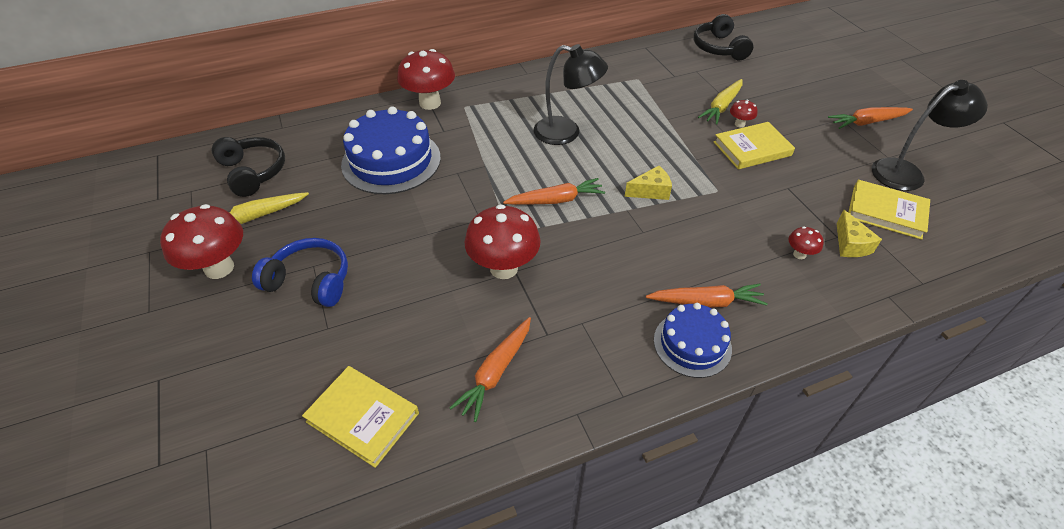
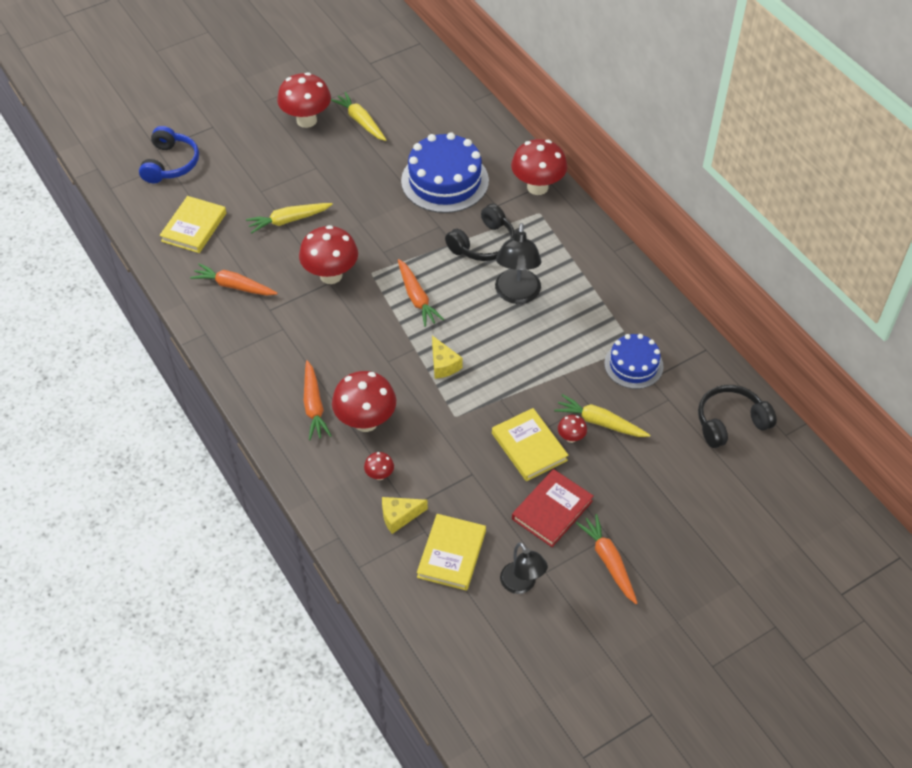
camera: 80 degrees right, 5 degrees up
black headphones [212,137,285,197] -> black headphones moved to [445,204,515,261]
blue headphones [252,238,348,307] -> blue headphones moved to [139,126,199,183]
blue cake [654,303,732,378] -> blue cake moved to [604,334,664,389]
black lamp [872,80,988,191] -> black lamp [500,542,548,594], size x0.66
none -> yellow carrot [246,203,333,233]
none -> red mushroom [332,371,396,432]
none -> red book [512,469,594,547]

